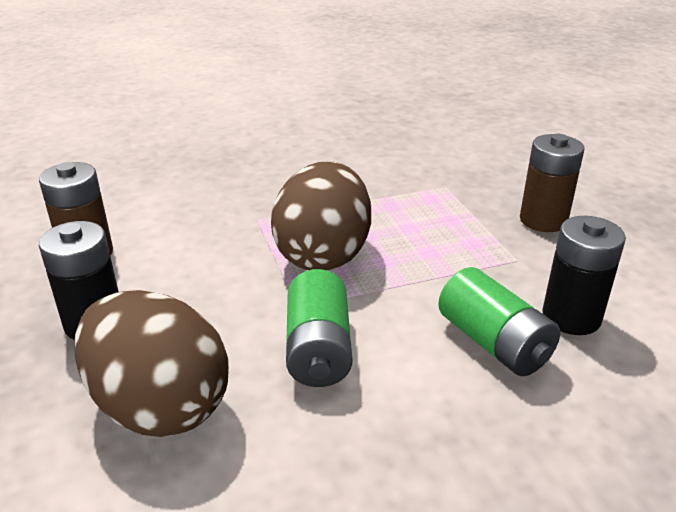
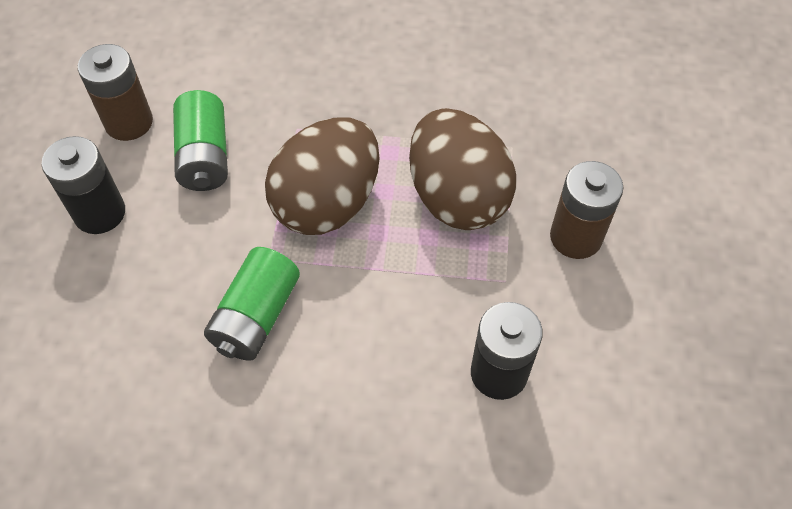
camera: 25 degrees right, 25 degrees up
brown egg [74,290,229,437] -> brown egg moved to [409,108,516,230]
green battery [438,267,560,376] -> green battery moved to [173,90,228,191]

